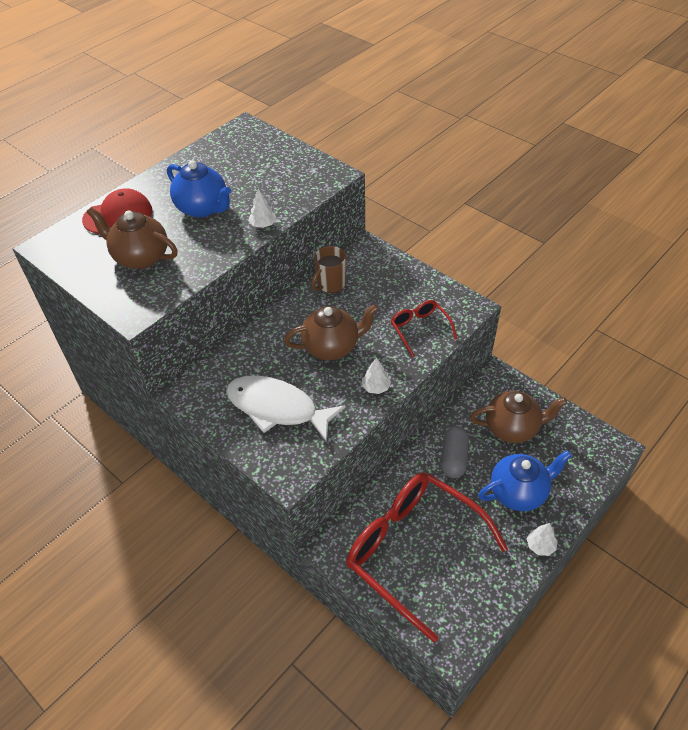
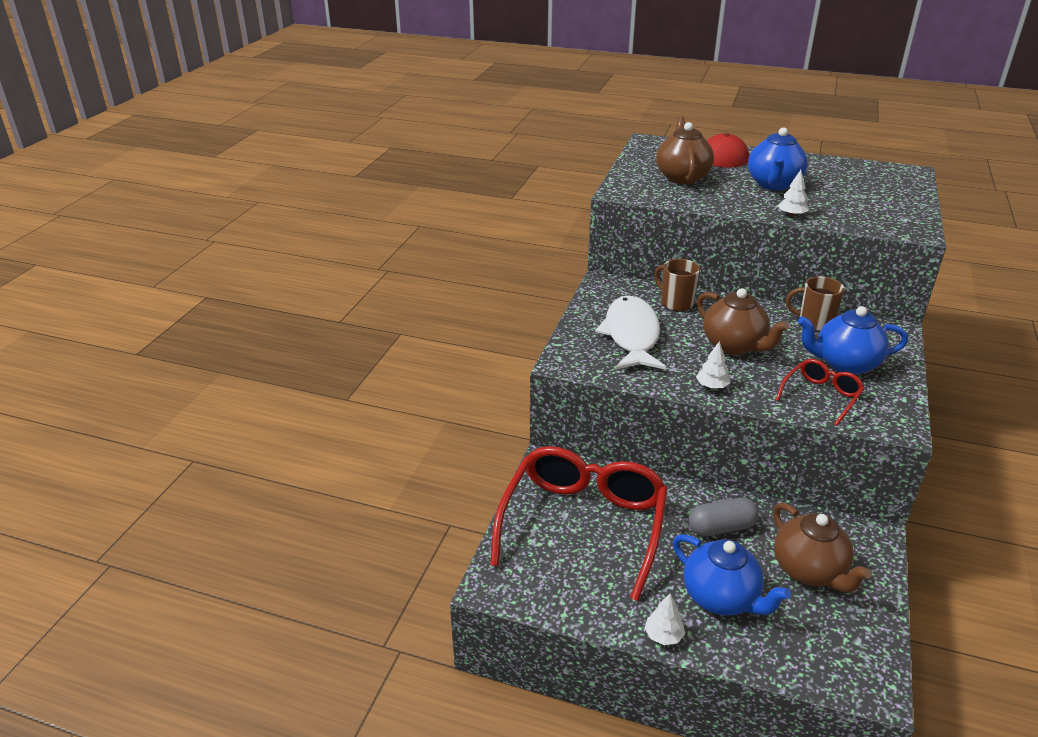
camera: 65 degrees right, 15 degrees down
none -> brown mug [654,259,700,312]
none -> blue teapot [798,306,908,375]

